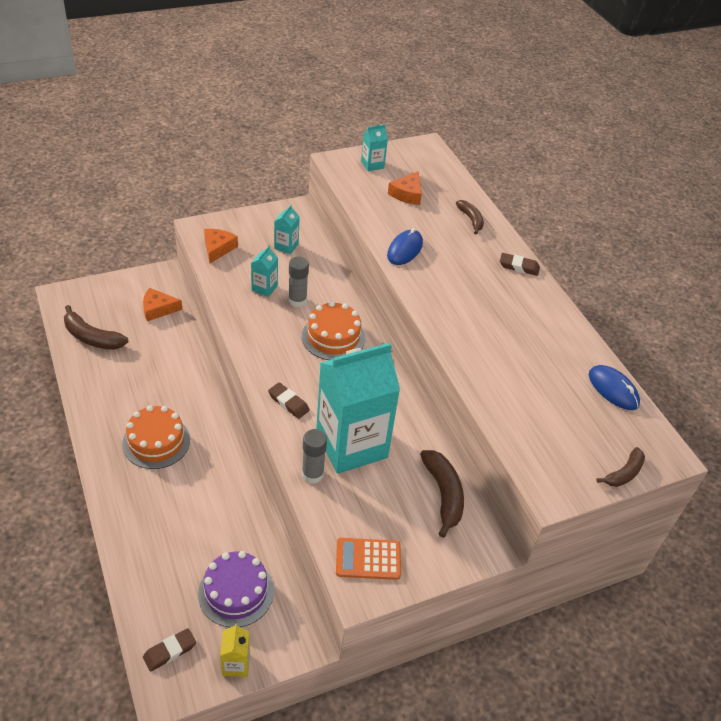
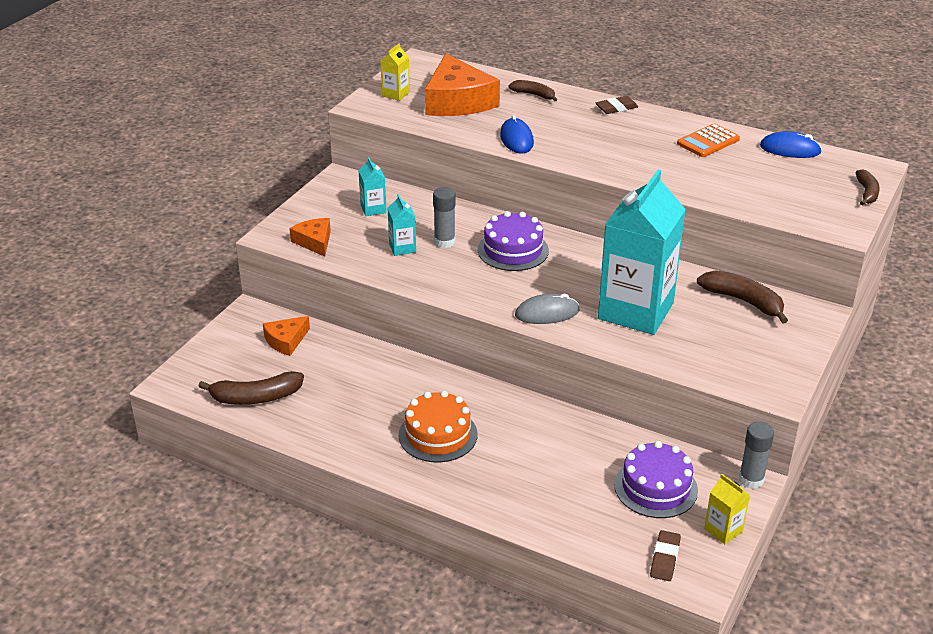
camera: 35 degrees left, 10 degrees down
brown eraser [268,382,310,419] -> grey mouse [515,294,580,324]
orange cake [302,301,365,360] -> purple cake [478,211,549,271]
grey glue stick [302,429,327,484] -> grey glue stick moved to [739,422,774,489]
orange calculator [336,538,401,580] -> orange calculator moved to [677,124,740,157]
turquoise carton [361,124,388,171] -> yellow carton [380,43,410,101]
orange cheese [388,171,422,205] -> orange cheese [425,54,500,116], size x1.92

